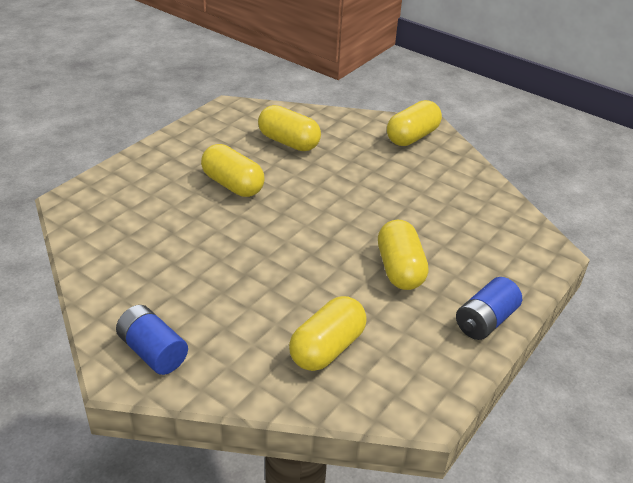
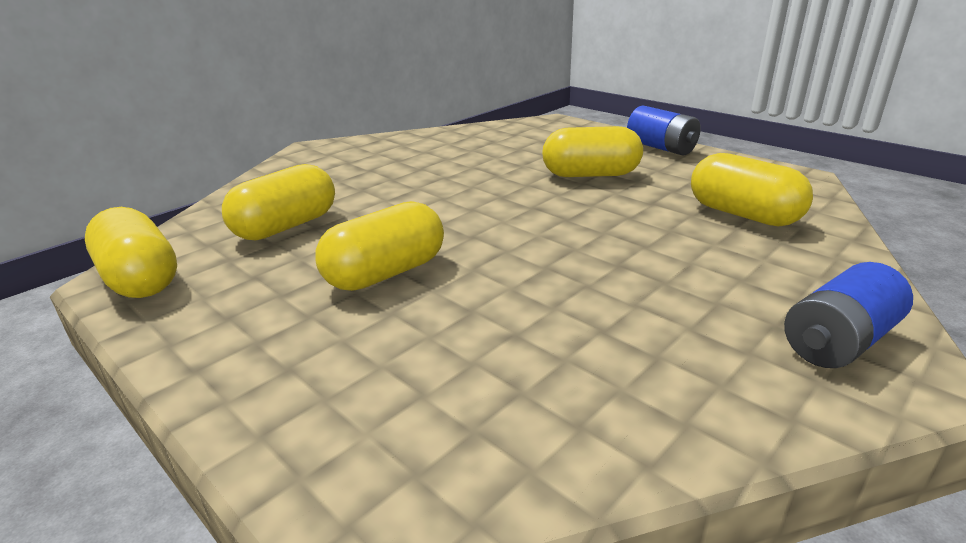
camera: 80 degrees left, 10 degrees down
yellow capsule [387,100,442,146] -> yellow capsule moved to [85,207,177,298]

